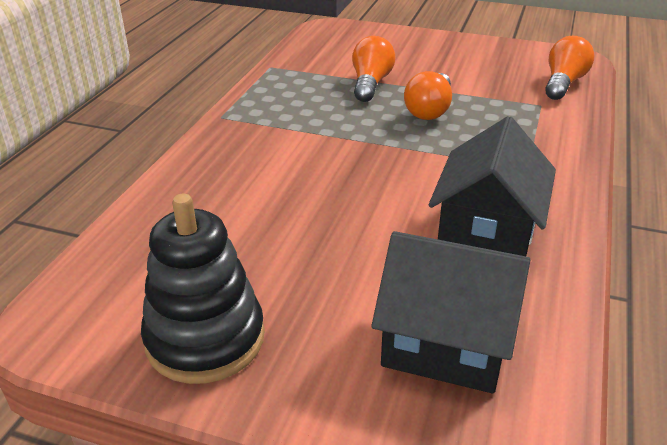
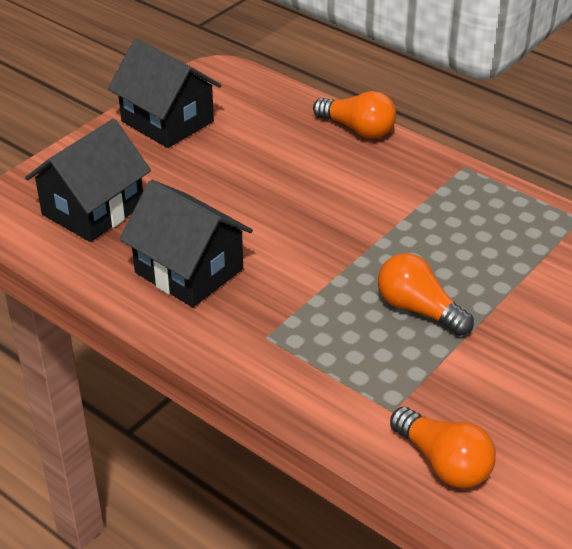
camera: 110 degrees right, 5 degrees up
black stacking toy [141,194,265,384] -> black house [108,39,222,148]
orange light bulb [352,36,396,102] -> orange light bulb moved to [313,91,396,139]

